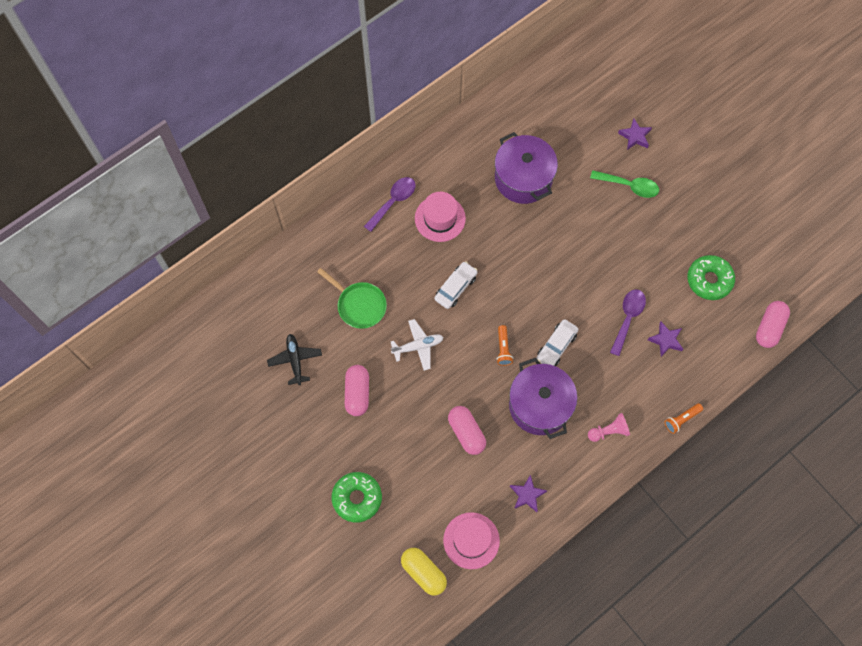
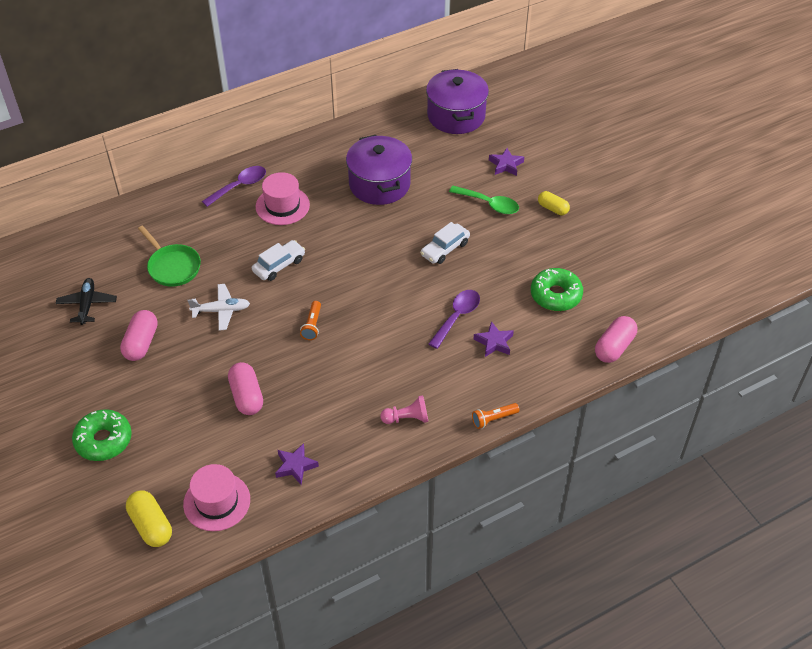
camera: 10 degrees right, 20 degrees down
purple pot [509,358,577,439] -> purple pot moved to [426,69,489,134]
white car [537,319,578,366] -> white car moved to [420,222,470,264]
none -> yellow capsule [538,191,570,215]

